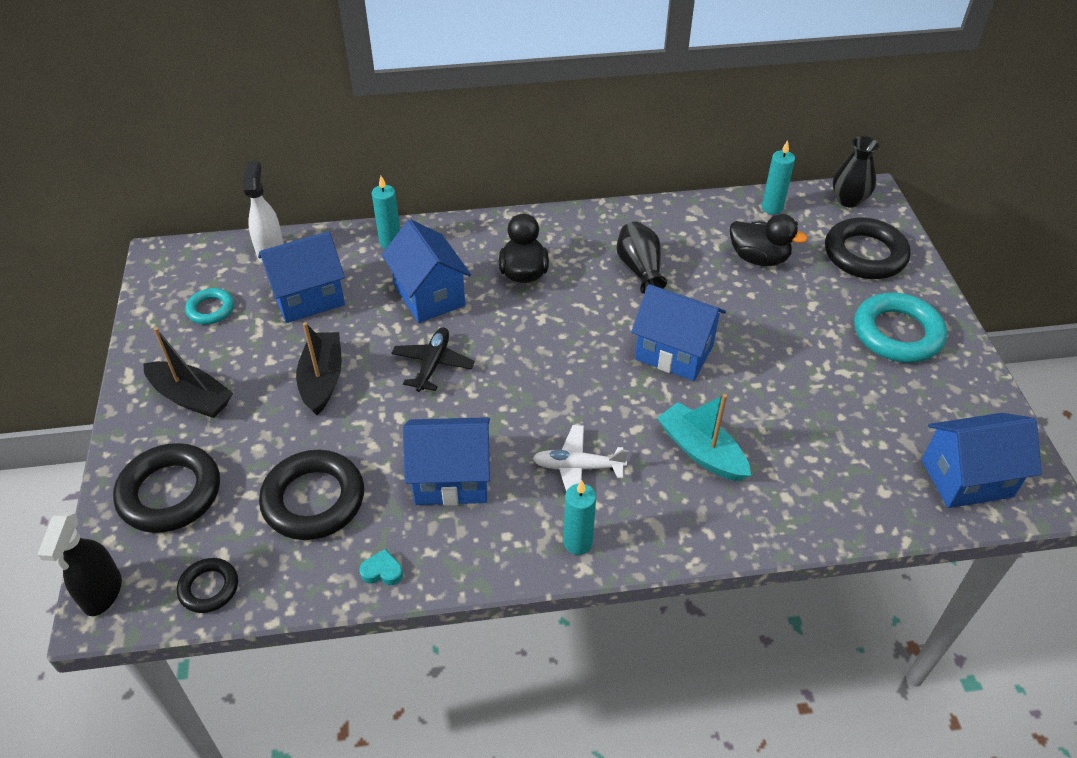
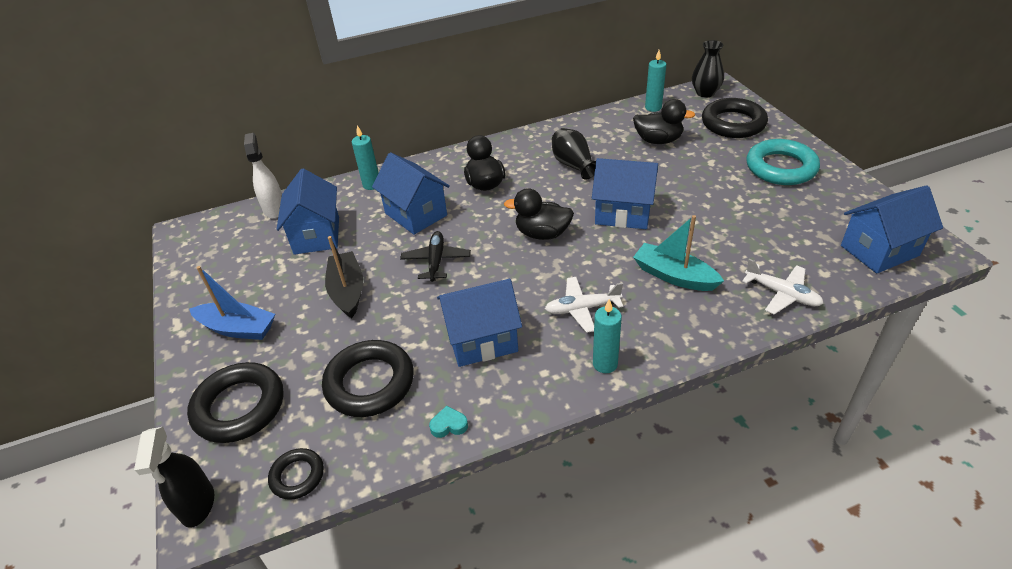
camera: 10 degrees left, 5 degrees down
black boat [143,327,233,418] -> blue boat [189,266,275,340]
turquoise ring [185,288,234,324] -> none
blue house [258,231,345,323] -> blue house turned 60 degrees counterclockwise [277,168,339,255]
none -> black duck [504,188,574,240]
none -> white plane [742,259,824,315]

